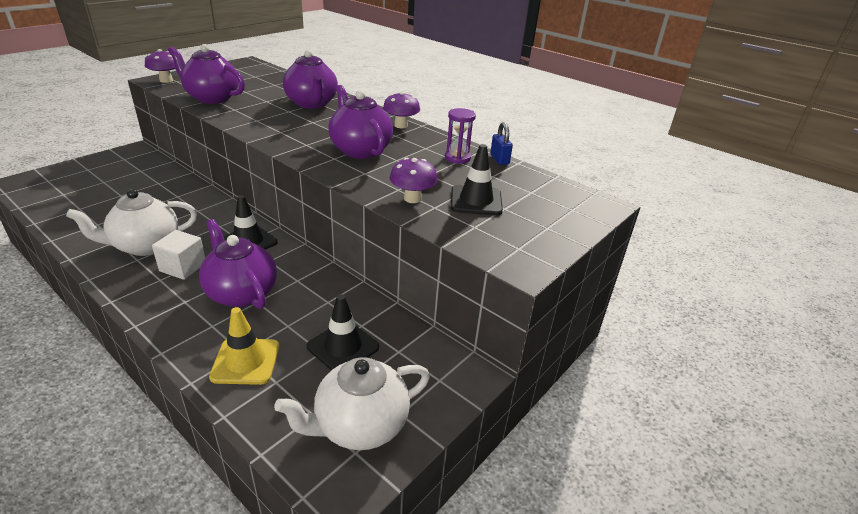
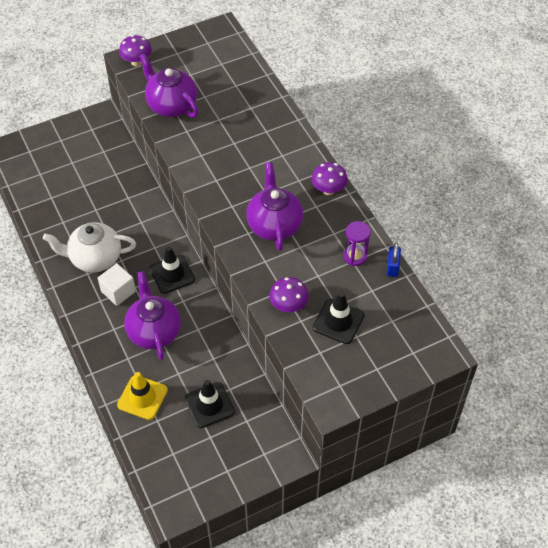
camera: 25 degrees right, 20 degrees up
white teapot [274,357,430,450] -> none
purple teapot [283,50,338,109] -> none

